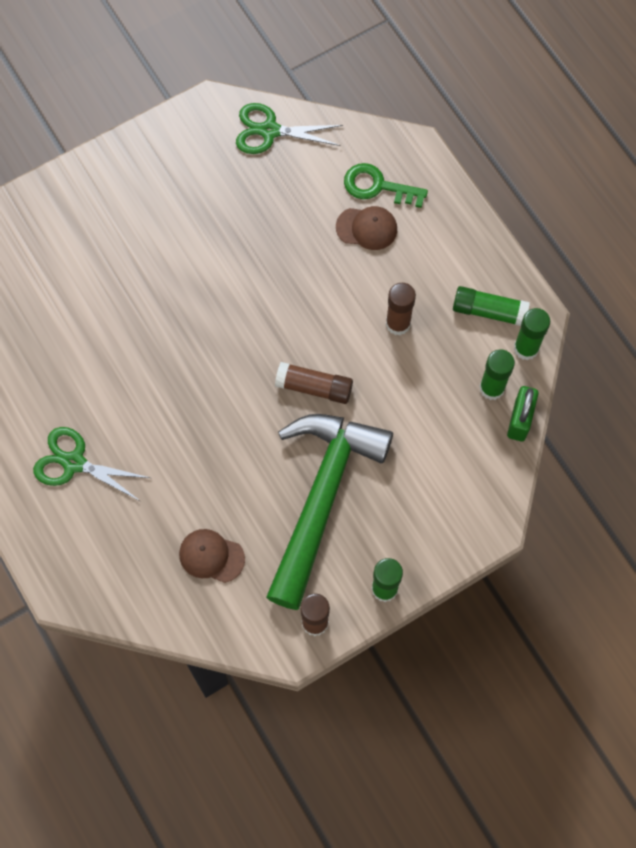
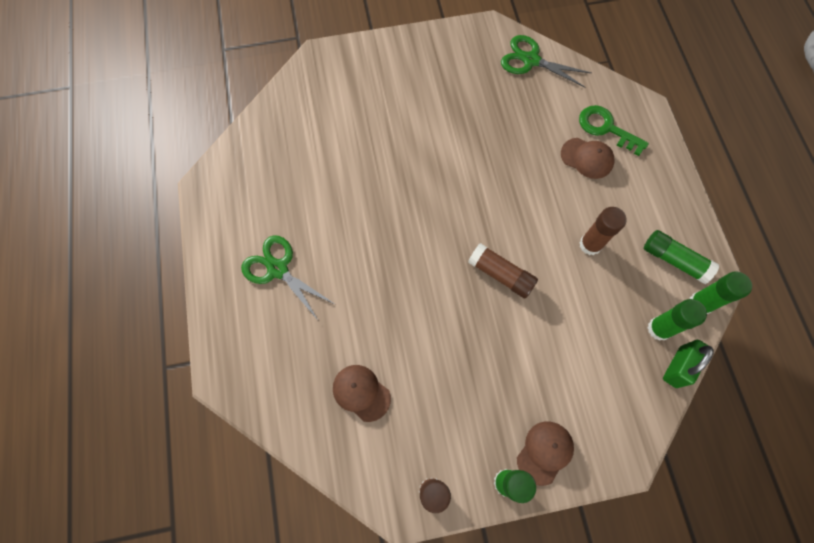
camera: 20 degrees right, 0 degrees up
green hammer [266,414,393,610] -> none
none -> brown cap [517,421,574,486]

